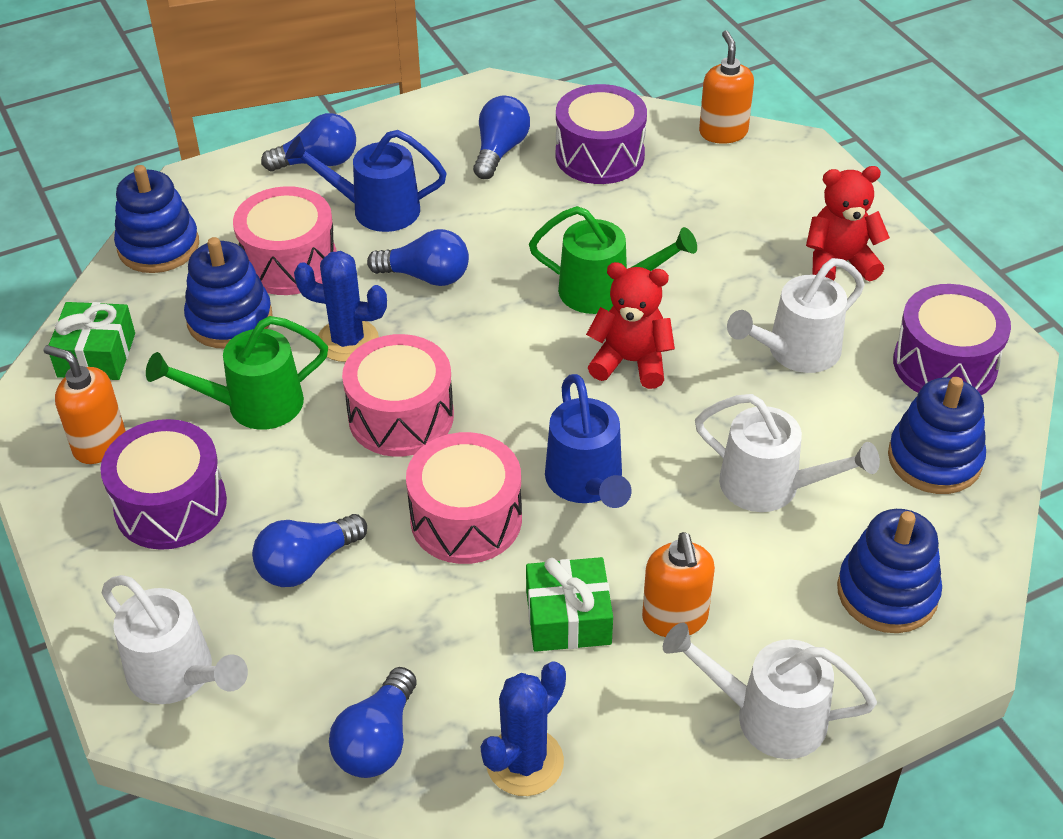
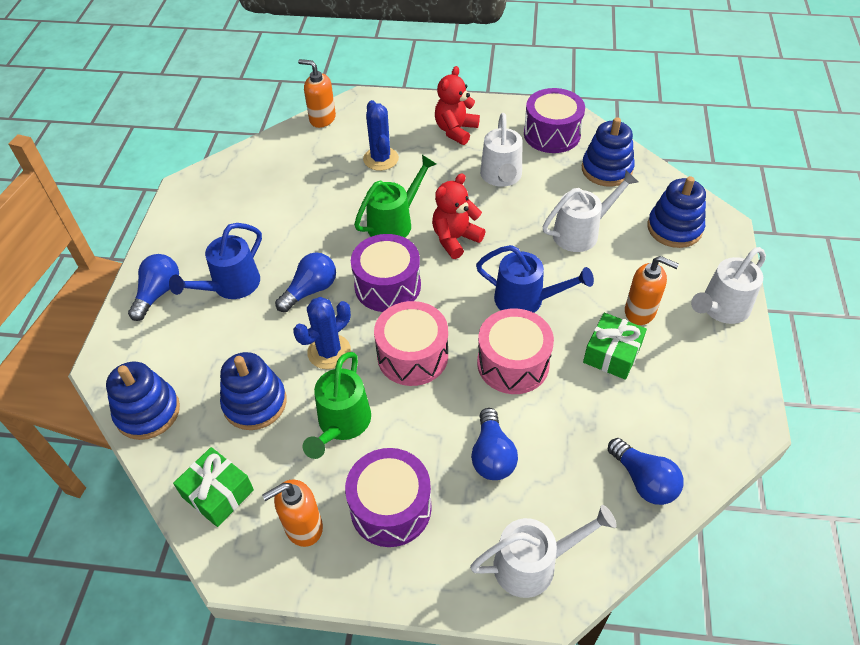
camera: 55 degrees left, 5 degrees up
pink drum [233,186,337,295] -> none
blue light bulb [473,96,530,179] -> none
blue cactus [480,661,566,796] -> blue cactus moved to [363,100,399,171]
purple drum [556,84,647,184] -> purple drum moved to [351,234,421,312]

